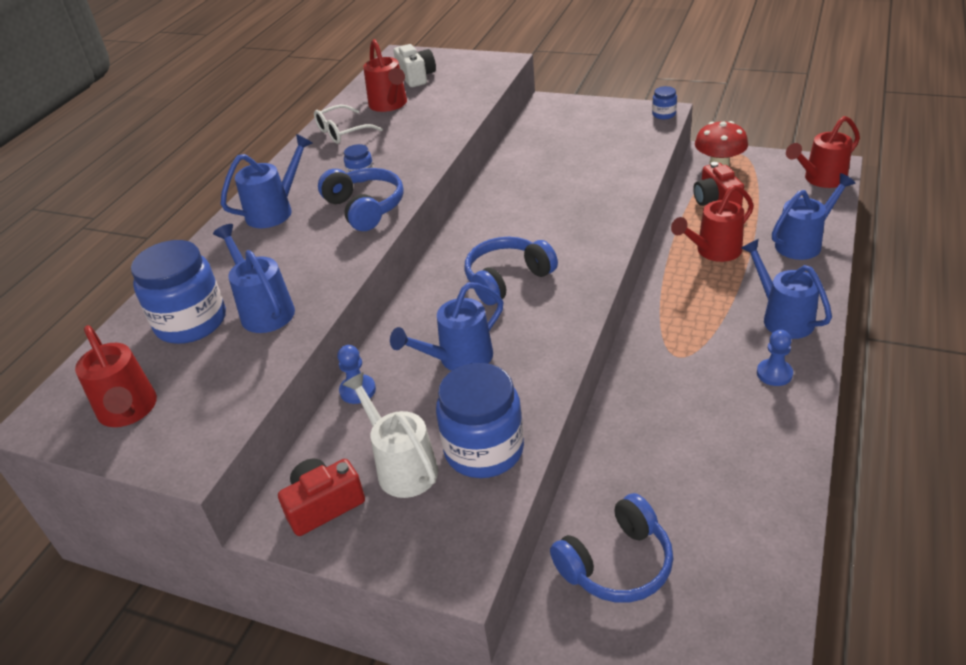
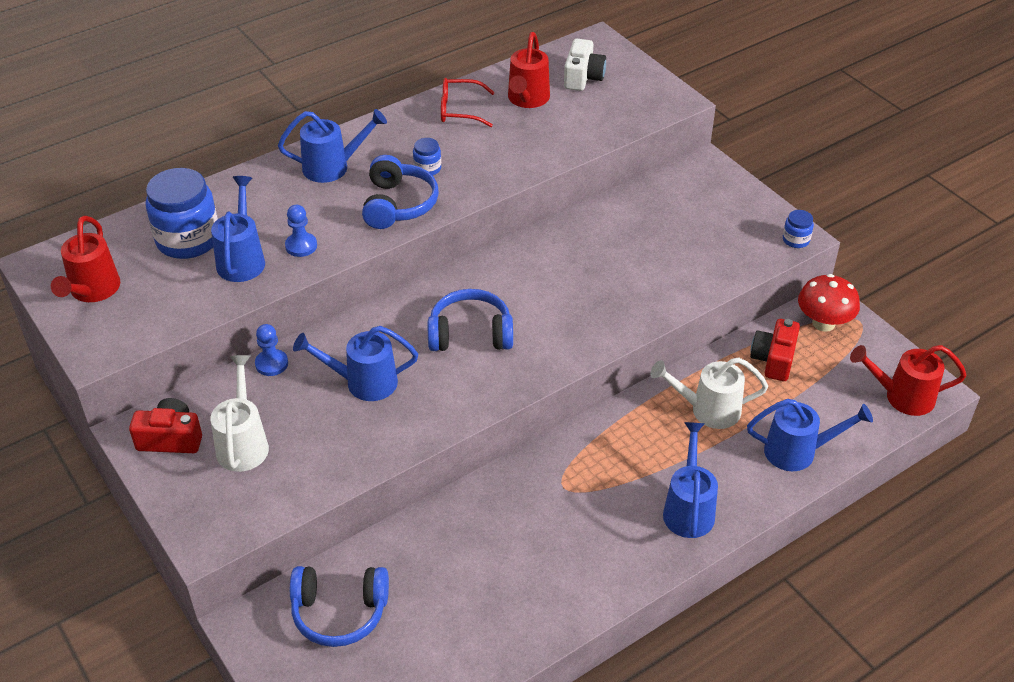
camera: 30 degrees right, 5 degrees up
white glasses [314,105,383,144] -> red glasses [441,78,495,127]
blue jar [436,363,524,478] -> none
red watering can [671,185,754,262] -> white watering can [650,358,768,429]
blue pawn [757,330,793,386] -> blue pawn moved to [285,205,317,257]

